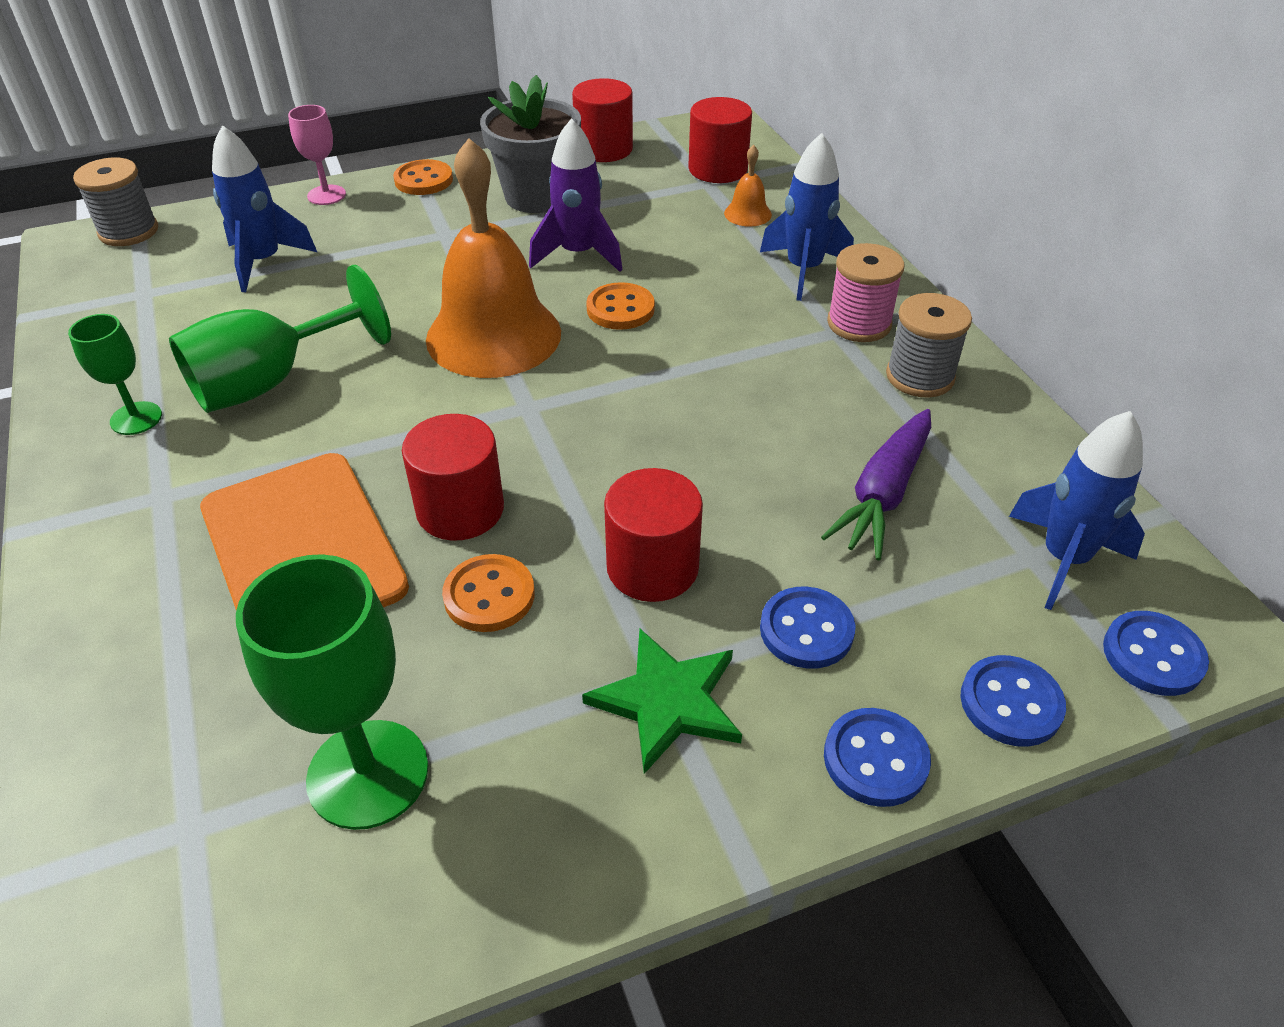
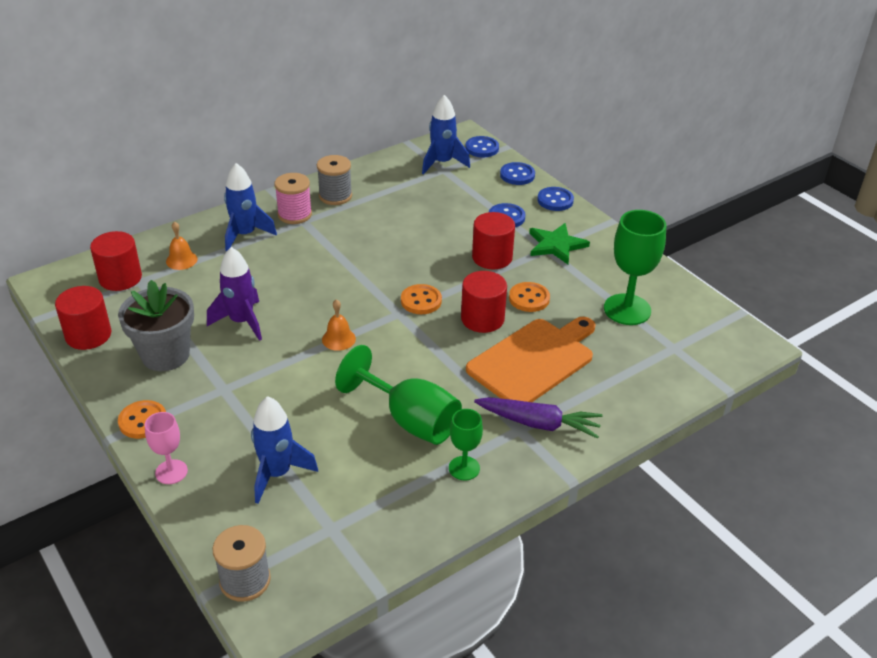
camera: 105 degrees left, 5 degrees down
orange bell [426,138,561,378] -> orange bell [322,299,356,351], size x0.41
orange button [586,282,655,330] -> orange button moved to [401,284,442,314]
purple carrot [821,409,931,560] -> purple carrot moved to [474,397,603,439]

